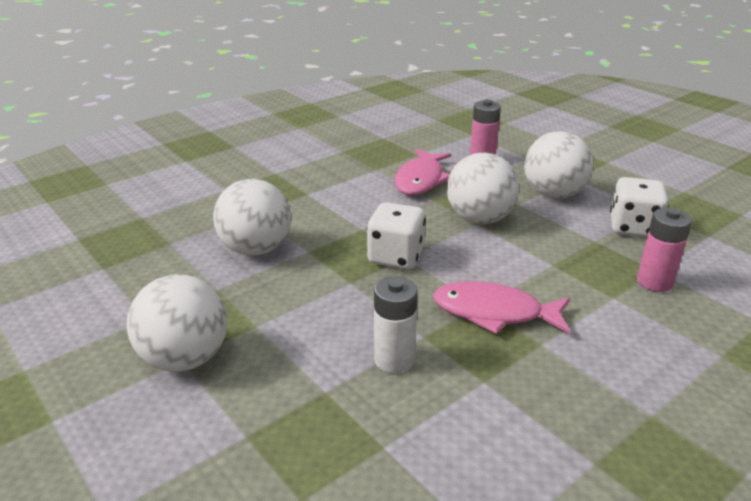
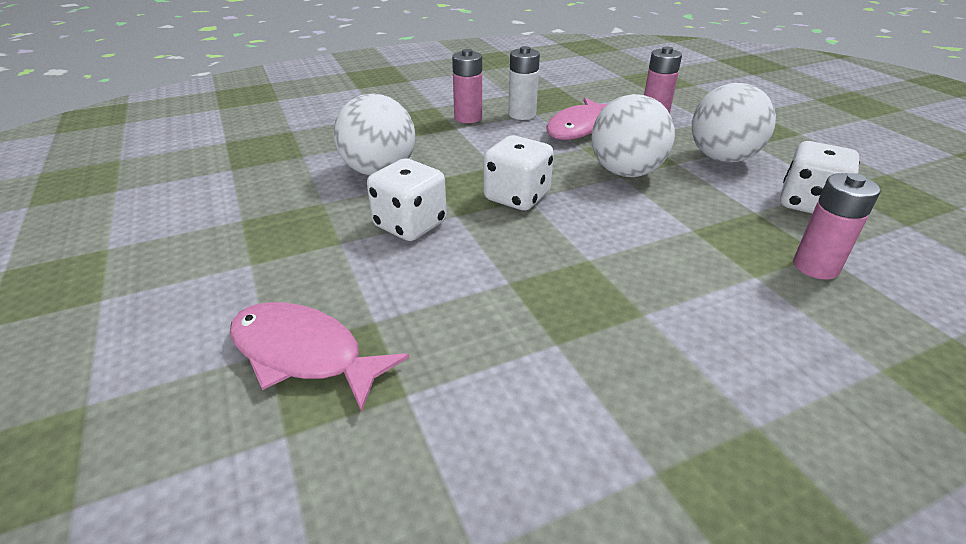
camera: 15 degrees right, 5 degrees up
white ball [127,274,228,372] -> none
white battery [374,277,418,374] -> white battery moved to [508,46,540,120]
pink fish [433,281,571,334] -> pink fish moved to [230,302,409,412]
none -> white dice [367,158,447,241]
none -> pink battery [452,49,482,123]

